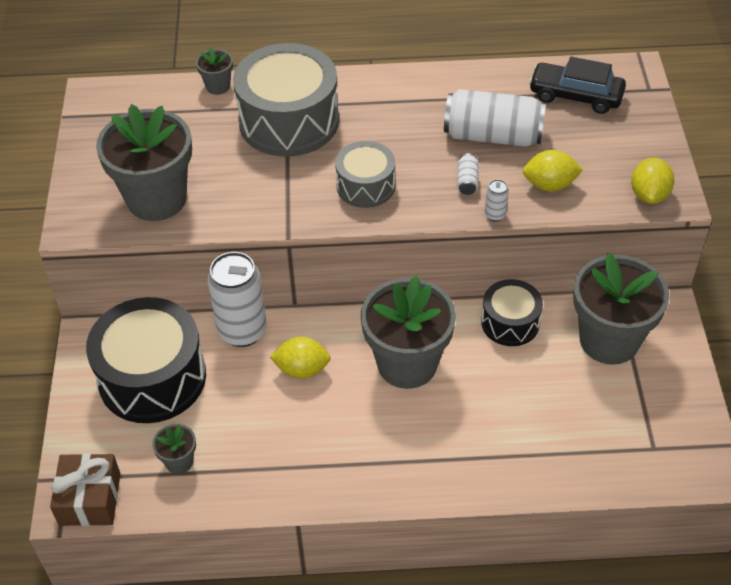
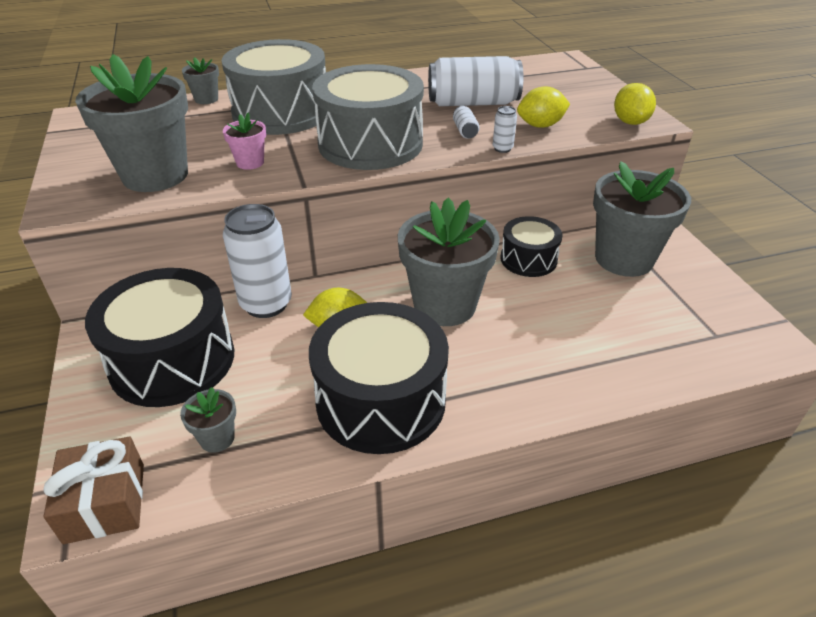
camera: 15 degrees left, 10 degrees down
grey drum [335,141,395,208] -> grey drum [312,64,424,170], size x1.79
black car [529,57,626,114] -> none
none -> pink flower pot [223,113,266,170]
none -> black drum [309,302,449,454]

